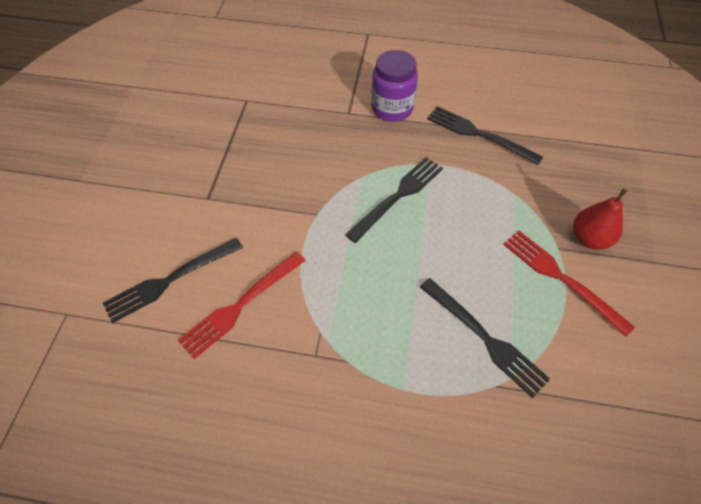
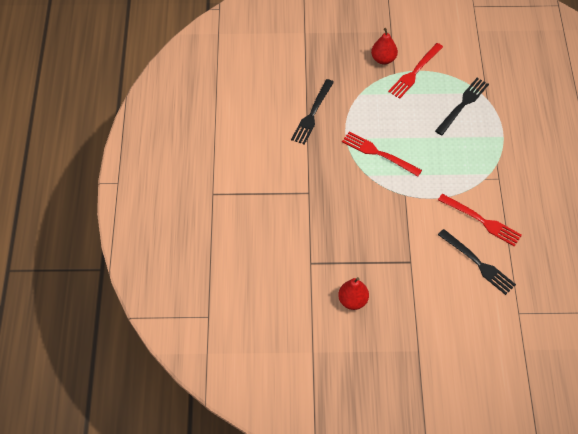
camera: 100 degrees left, 0 degrees up
black fork [345,157,443,243] -> red fork [342,131,422,176]
purple jar [371,50,418,122] -> none
none -> red pear [338,277,369,310]

